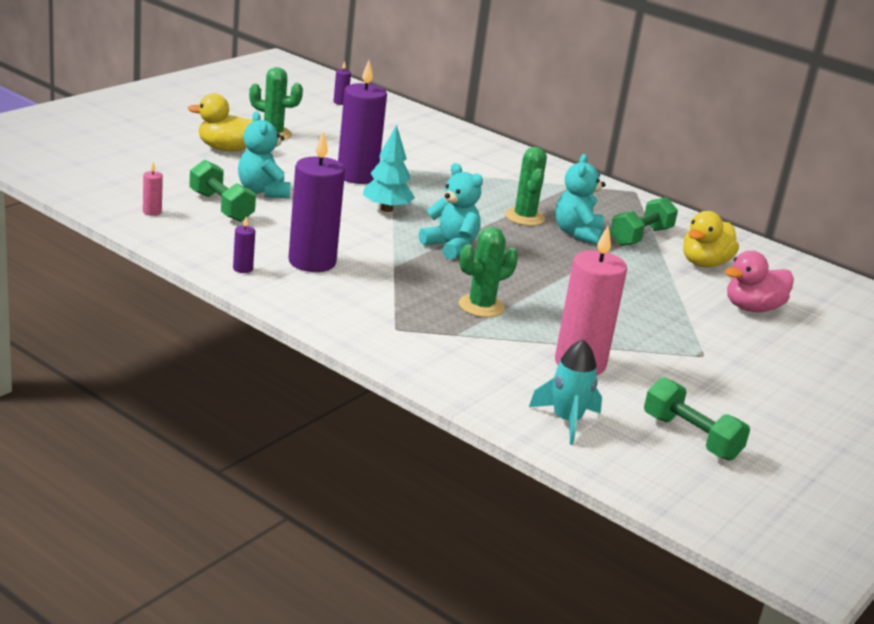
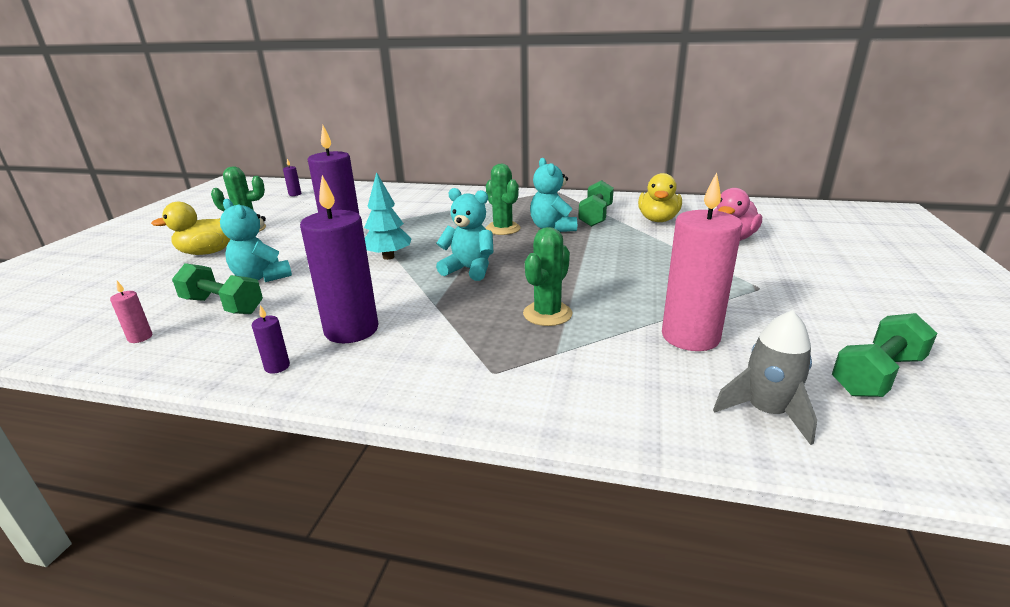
camera: 20 degrees left, 0 degrees up
turquoise rocket [529,339,602,445] -> grey rocket [713,310,817,445]
green dumbbell [644,377,750,460] -> green dumbbell turned 60 degrees counterclockwise [832,313,938,397]

